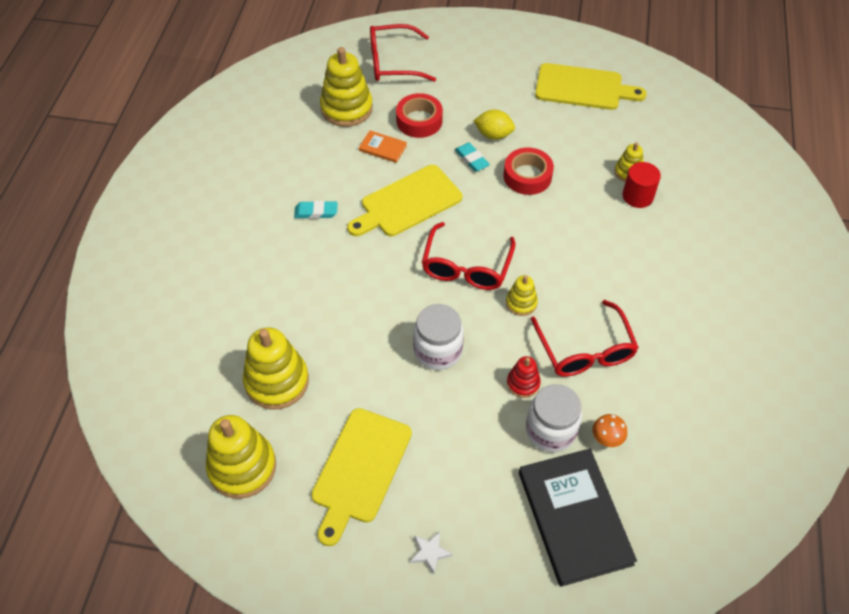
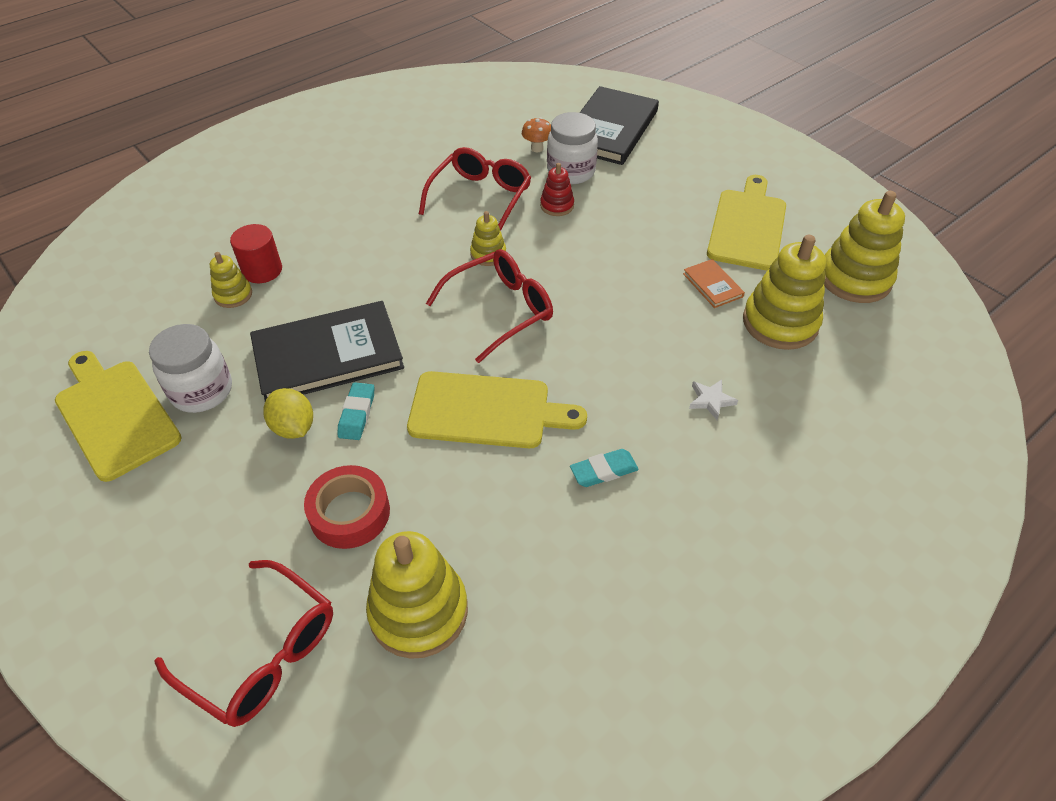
camera: 140 degrees left, 5 degrees down
turquoise eraser [294,201,338,219] -> turquoise eraser turned 60 degrees counterclockwise [570,449,639,487]
yellow cutting board [311,408,412,546] -> yellow cutting board turned 45 degrees counterclockwise [707,175,786,271]
orange book [359,130,407,163] -> orange book moved to [683,259,745,308]
white star [410,532,453,574] -> white star moved to [689,380,738,420]
white jar [413,304,464,370] -> white jar moved to [149,324,232,413]
red tape [504,147,554,195] -> black book [250,301,404,401]

